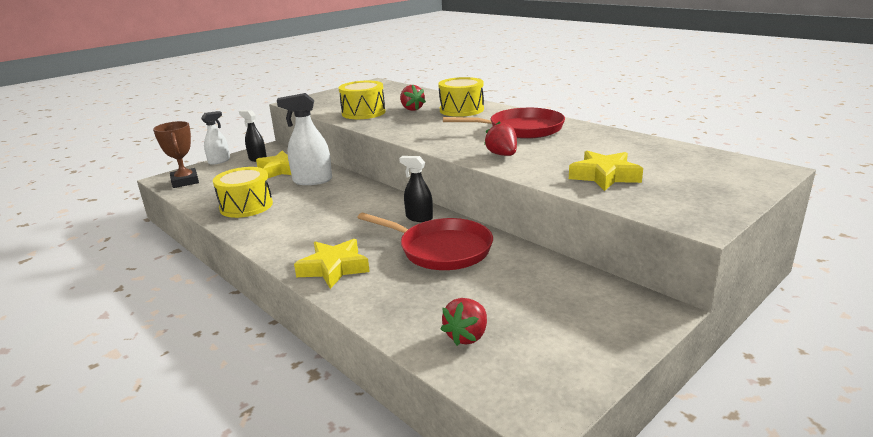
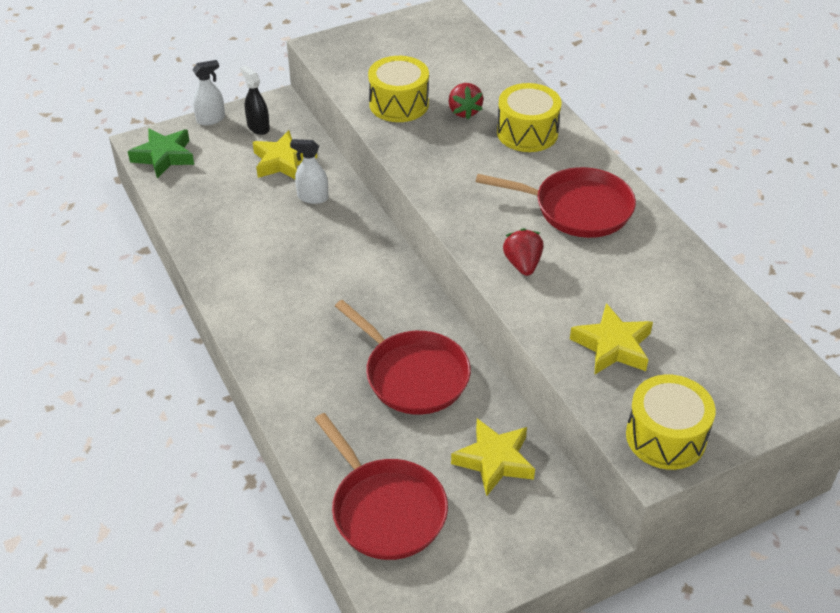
camera: 15 degrees right, 20 degrees up
brown trophy [153,121,199,188] -> green star [128,128,194,178]
yellow drum [213,167,273,218] -> yellow drum moved to [626,374,716,470]
white spray bottle [277,93,332,185] -> white spray bottle [290,139,328,204], size x0.63
yellow star [294,239,370,289] -> yellow star moved to [451,418,535,497]
black spray bottle [399,156,433,222] -> none
red strawberry [441,298,487,346] -> red pan [315,413,448,560]

